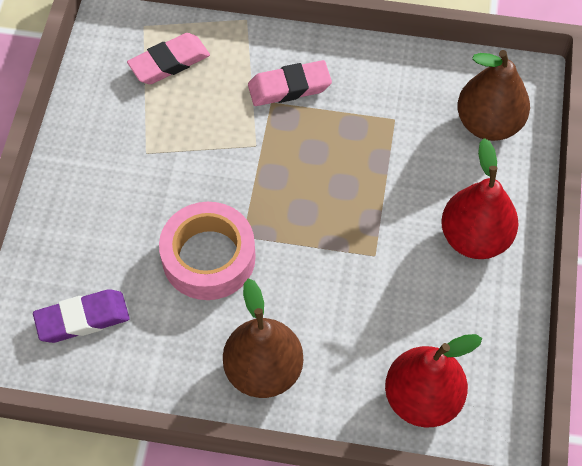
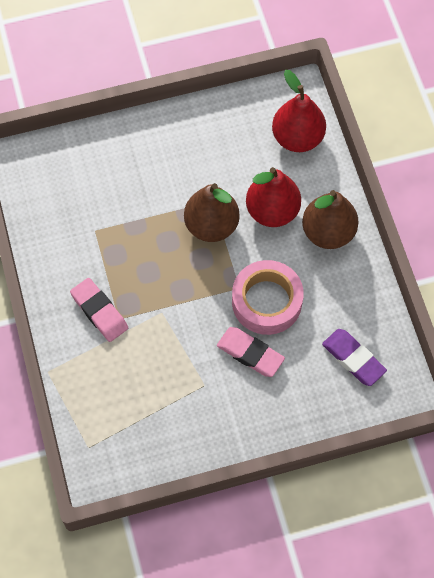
camera: 115 degrees left, 5 degrees up
pink eraser [127,33,210,84] -> pink eraser moved to [217,327,285,377]
red pear [441,138,519,259] -> red pear moved to [246,167,301,227]
brown pear [457,50,530,141] -> brown pear moved to [184,183,240,242]

